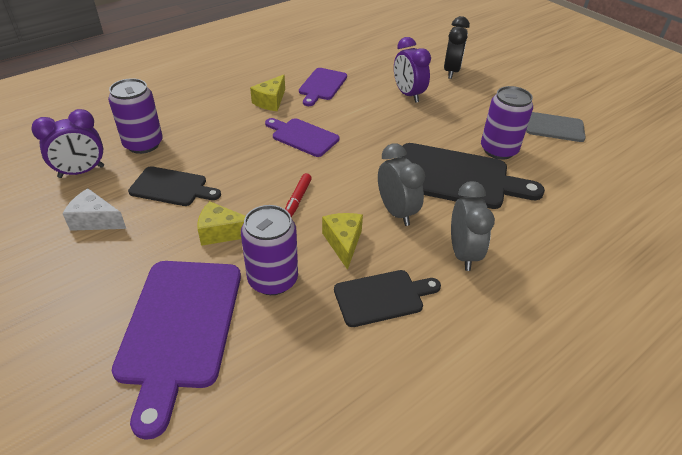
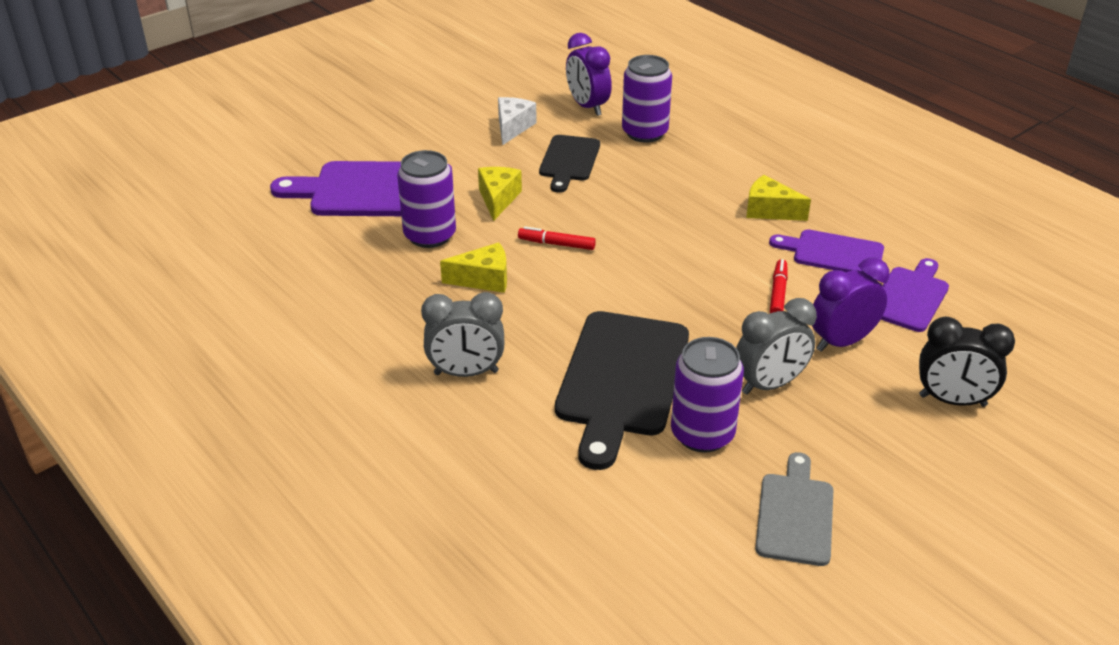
camera: 90 degrees right, 5 degrees down
purple cutting board [265,118,339,157] -> purple cutting board moved to [881,258,949,332]
black cutting board [334,270,441,327] -> none
grey clock [378,143,425,226] -> grey clock moved to [736,298,817,395]
none -> red marker [770,259,788,313]

